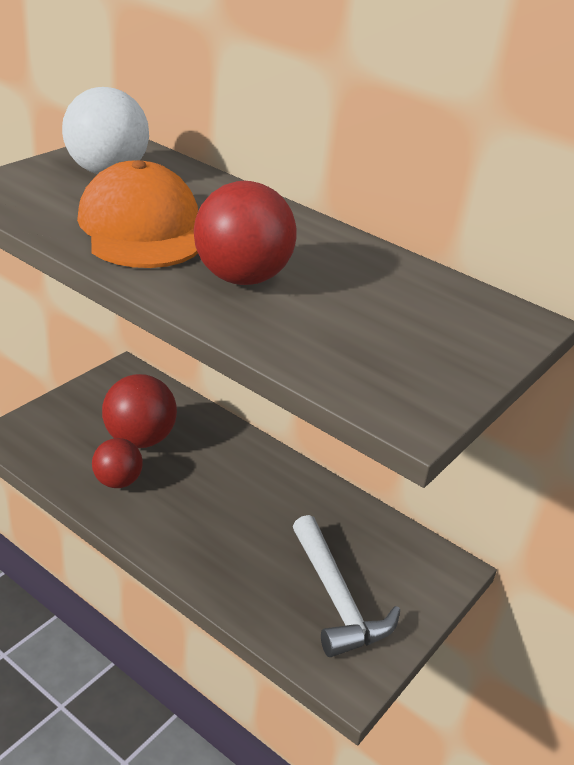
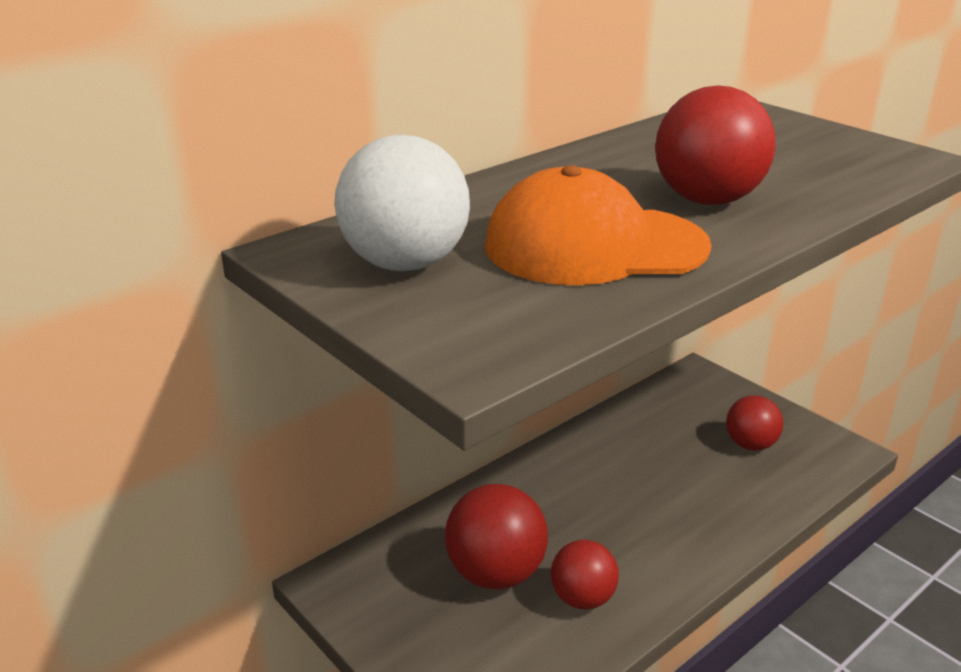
camera: 75 degrees left, 5 degrees down
white hammer [293,515,400,657] -> red ball [726,395,783,451]

